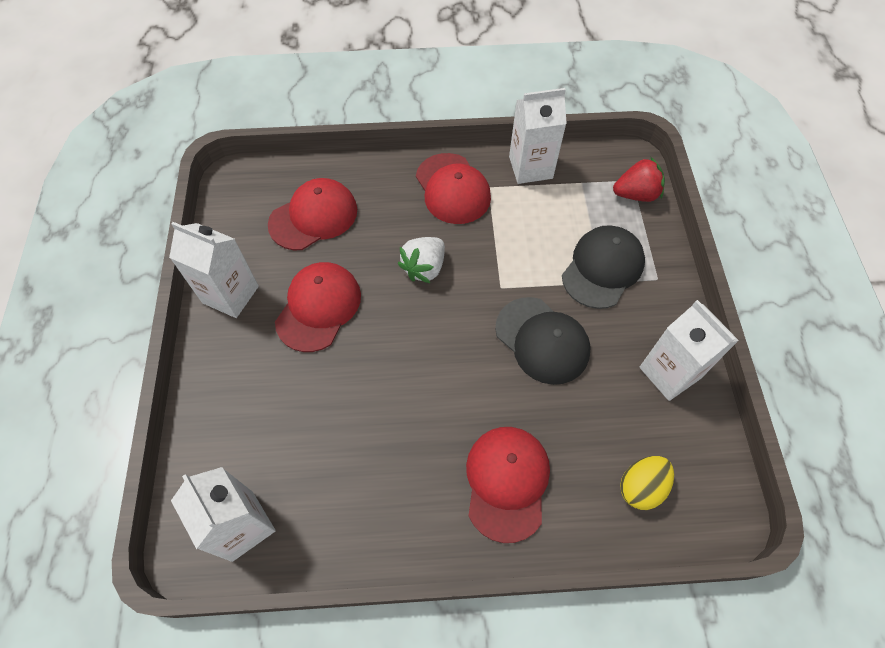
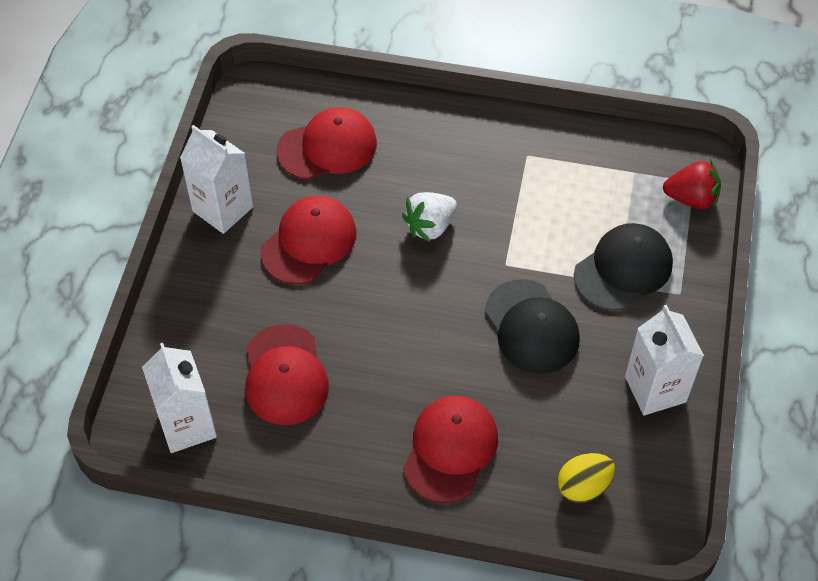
camera: 15 degrees right, 5 degrees down
red cap [416,153,491,224] -> red cap moved to [245,324,329,425]
white carton [509,88,567,184] -> none

